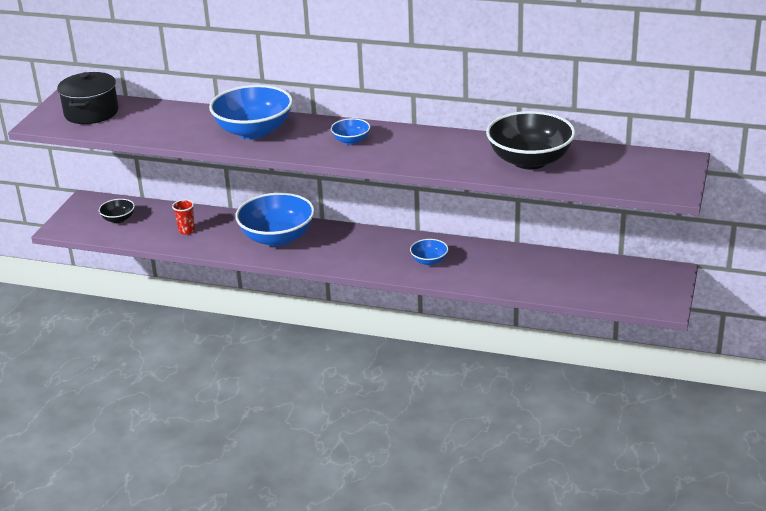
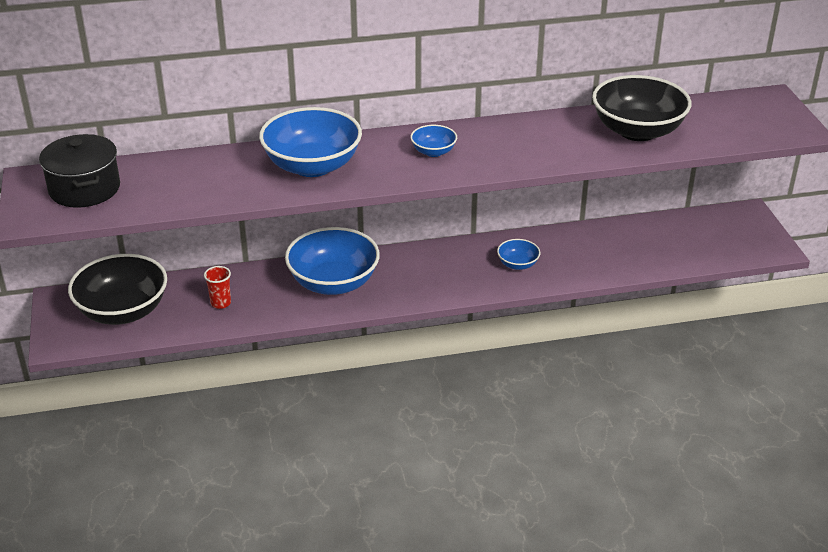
camera: 30 degrees left, 5 degrees up
black bowl [99,199,135,223] -> black bowl [68,254,167,325], size x2.13

